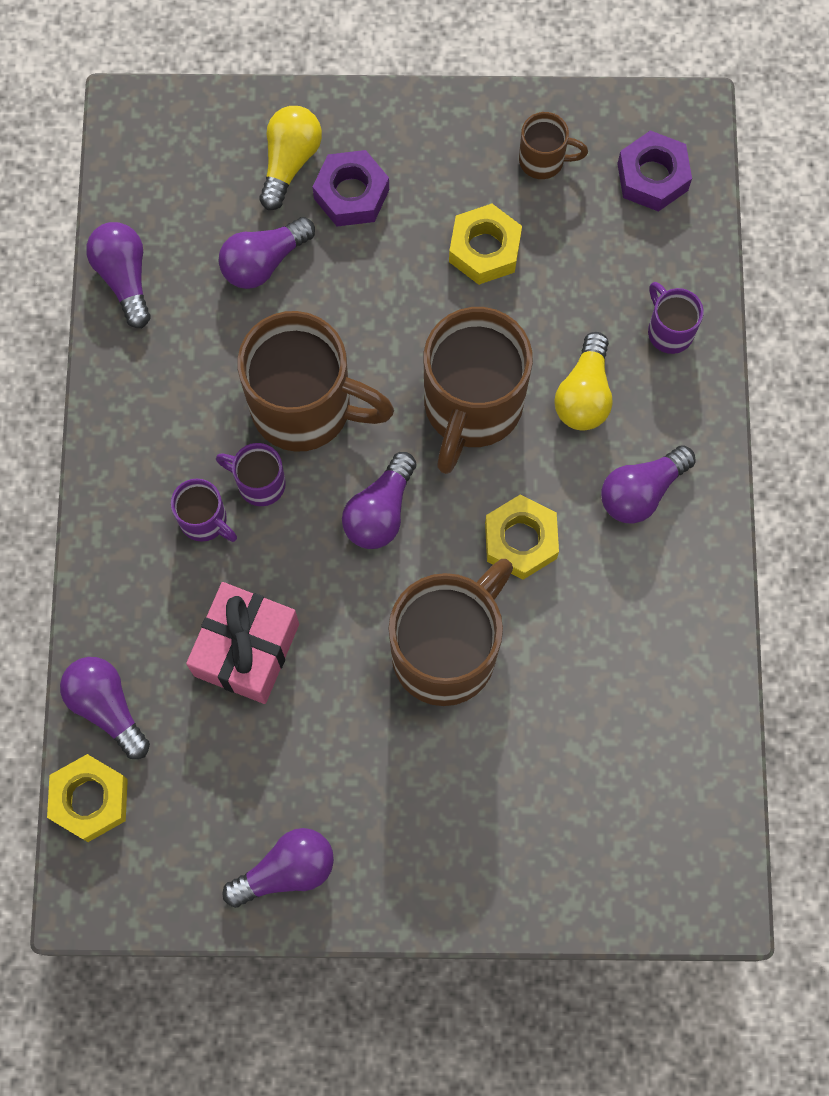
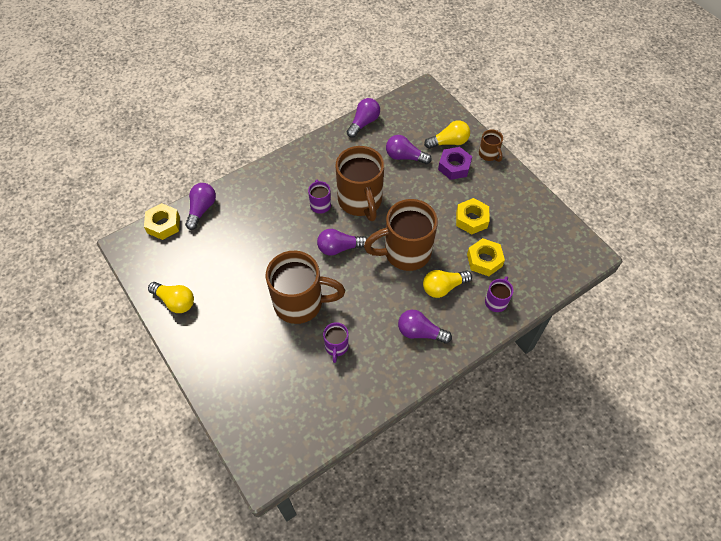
camera: 55 degrees right, 15 degrees down
purple mug [171,479,237,542] -> purple mug moved to [323,322,349,363]
pink gift [186,582,299,704] -> none
purple light bulb [222,828,334,908] -> yellow light bulb [148,282,194,313]
yellow nut [485,494,559,580] -> yellow nut moved to [467,238,505,276]
brown mug [519,112,588,179] -> brown mug moved to [479,129,503,162]
purple nut [617,130,692,212] -> none

